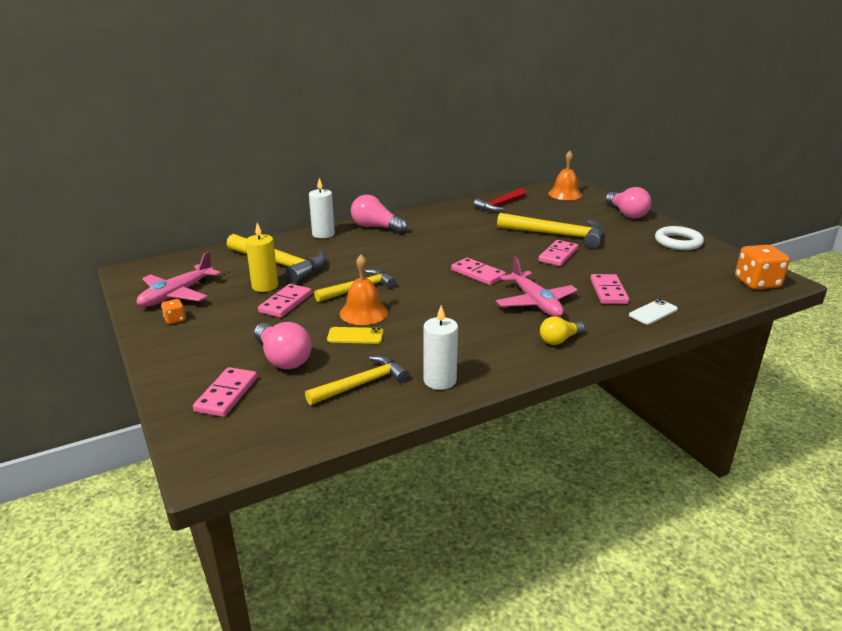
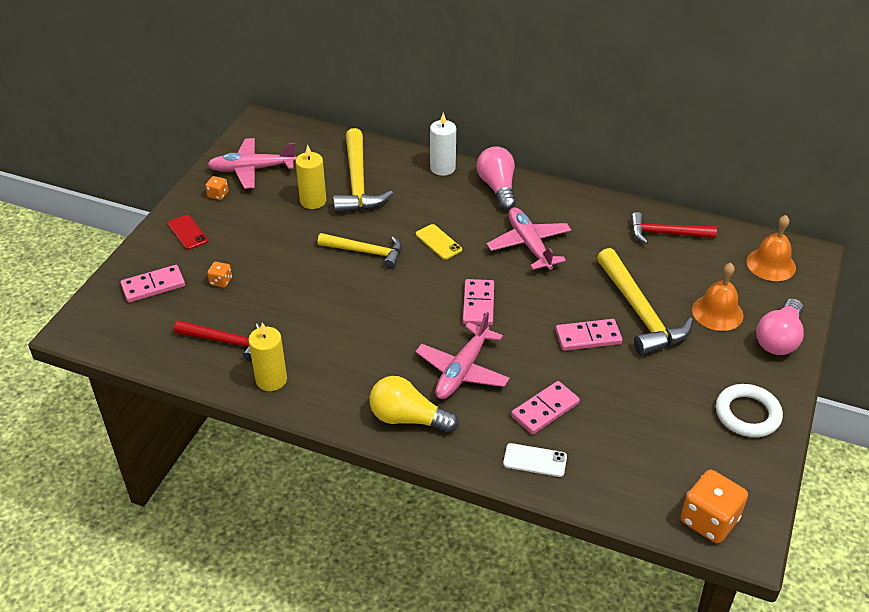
camera: 50 degrees right, 15 degrees up
pink light bulb [254,322,312,369] -> orange dice [207,262,232,288]
pink domino [258,284,312,318] -> none
yellow hammer [305,356,409,405] -> red hammer [174,320,261,362]
yellow phone [327,327,383,344] -> yellow phone moved to [416,224,462,260]
orange bell [340,255,388,325] -> orange bell moved to [692,263,743,331]
white candle [423,305,458,390] -> yellow candle [248,322,287,391]
yellow light bulb [540,316,585,345] -> yellow light bulb [370,376,459,433], size x1.57
none -> red phone [168,215,208,250]
none -> pink plane [487,207,571,270]

